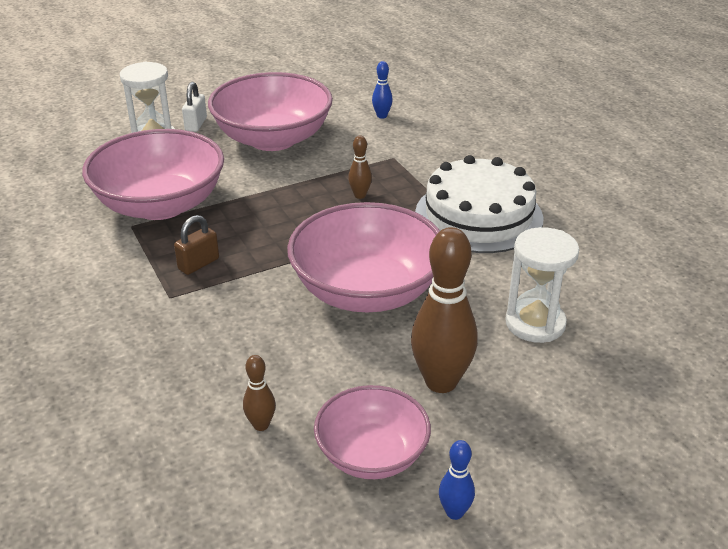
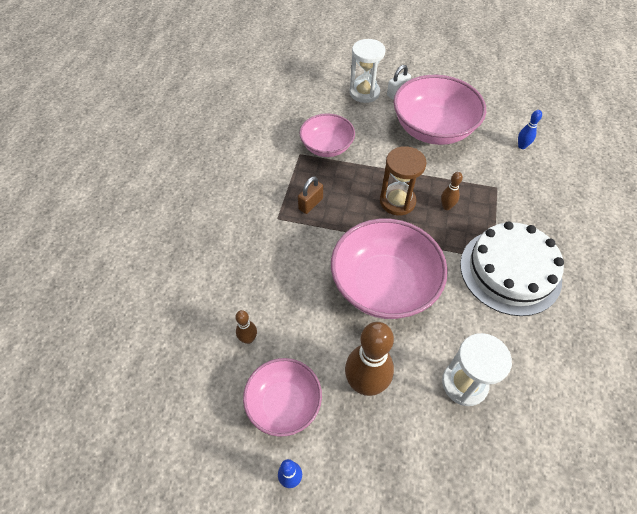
camera: 40 degrees right, 20 degrees up
pink bowl [82,129,224,220] -> pink bowl [299,113,355,157], size x0.60
brown padlock [174,215,219,275] -> brown padlock turned 45 degrees counterclockwise [298,176,323,214]
none -> brown hourglass [380,146,426,215]

